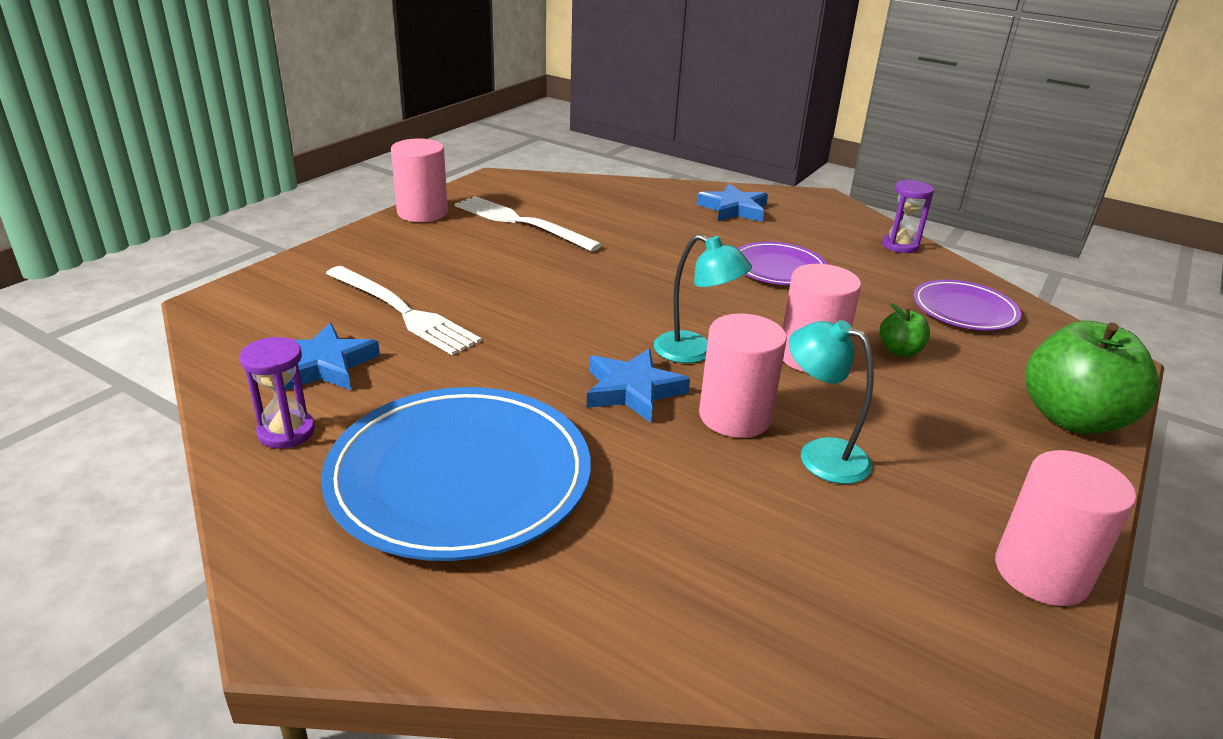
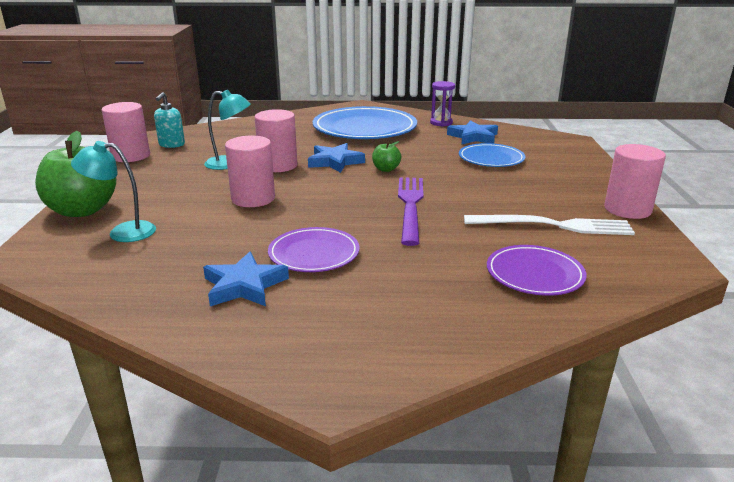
camera: 150 degrees right, 5 degrees down
white fork [326,266,482,355] -> blue plate [459,143,525,167]
turquoise lamp [654,234,752,363] -> turquoise lamp moved to [71,141,156,242]
blue star [697,184,768,222] -> blue star moved to [203,252,289,306]
green apple [880,304,930,357] -> green apple moved to [372,141,401,172]
purple hourglass [882,179,934,253] -> none
purple plate [913,280,1021,331] -> purple plate moved to [487,245,586,296]
none -> turquoise soap dispenser [154,92,185,148]
none -> purple fork [398,177,423,246]

